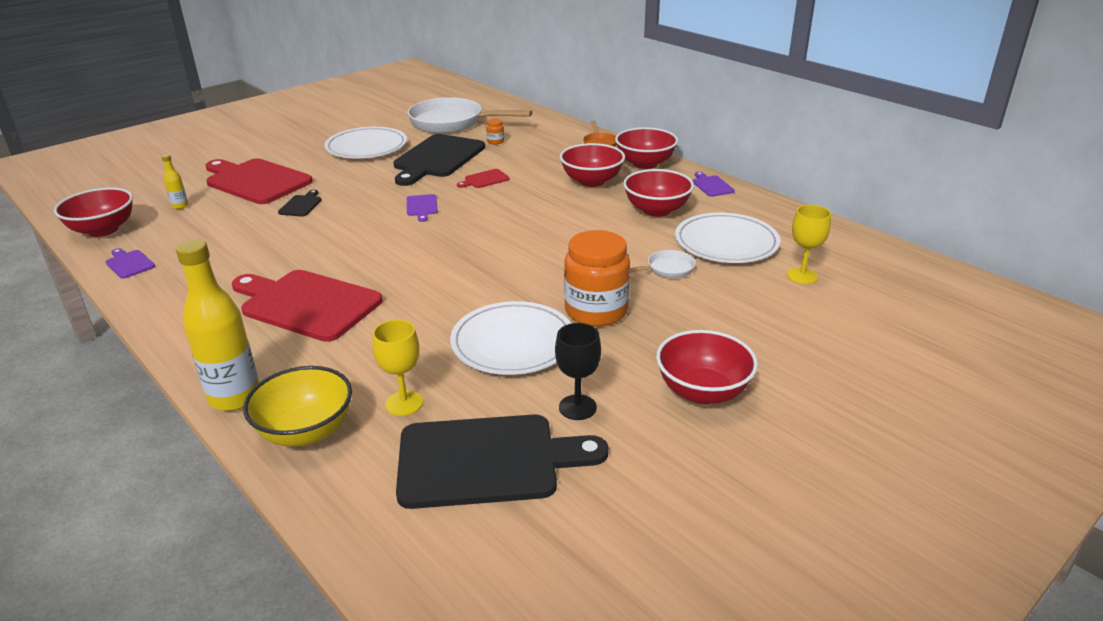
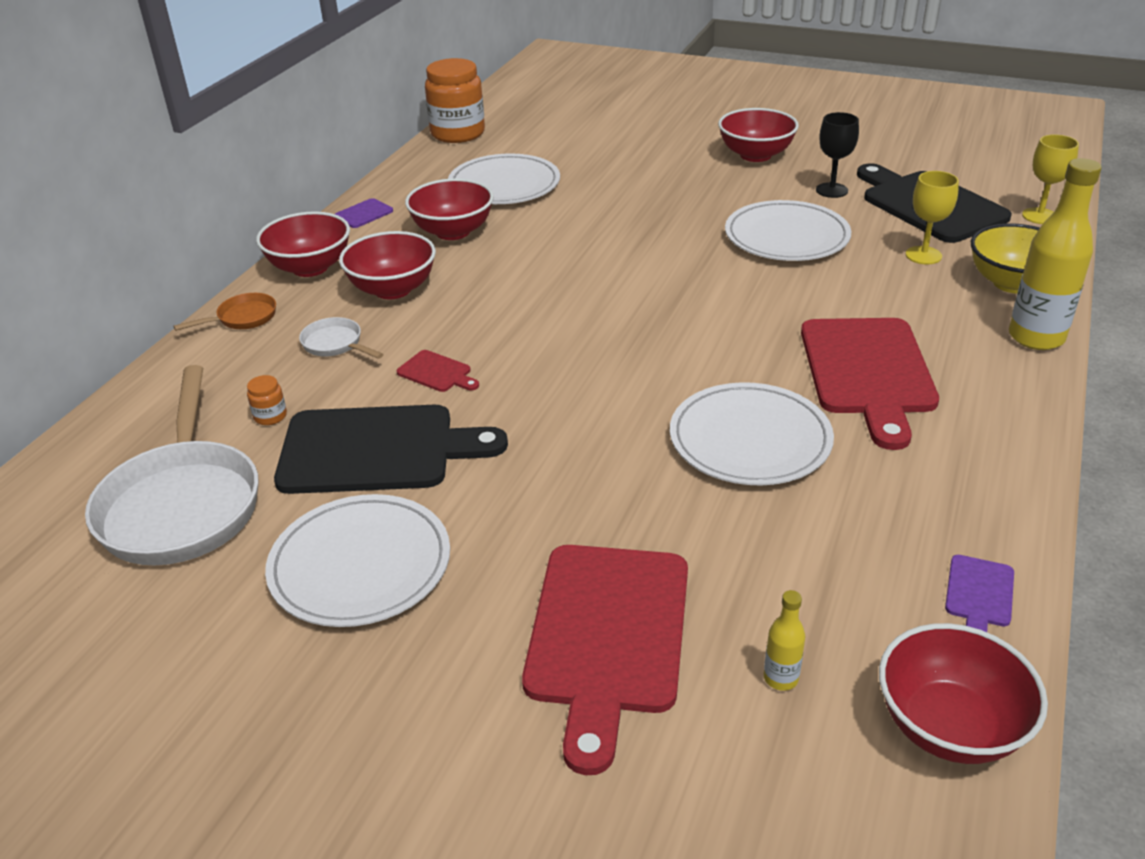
camera: 115 degrees left, 5 degrees up
black cutting board [278,190,321,217] -> none
purple cutting board [407,194,438,222] -> none
orange jar [564,230,630,327] -> orange jar moved to [425,58,485,143]
white pan [630,250,696,278] -> white pan moved to [299,317,383,359]
yellow goblet [787,205,831,284] -> yellow goblet moved to [1022,134,1079,224]
none -> white plate [670,382,834,485]

